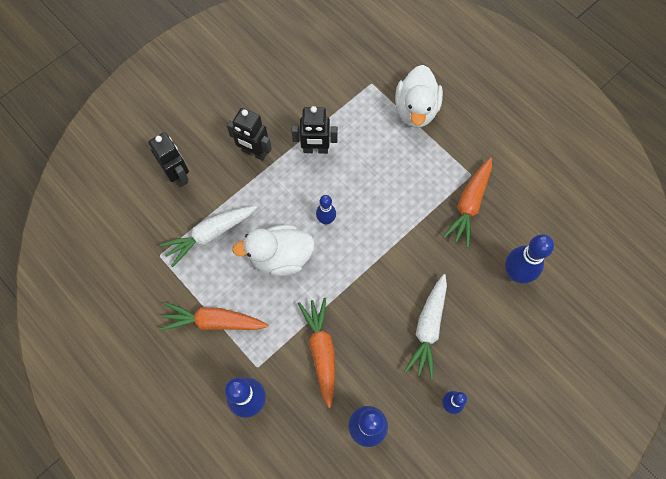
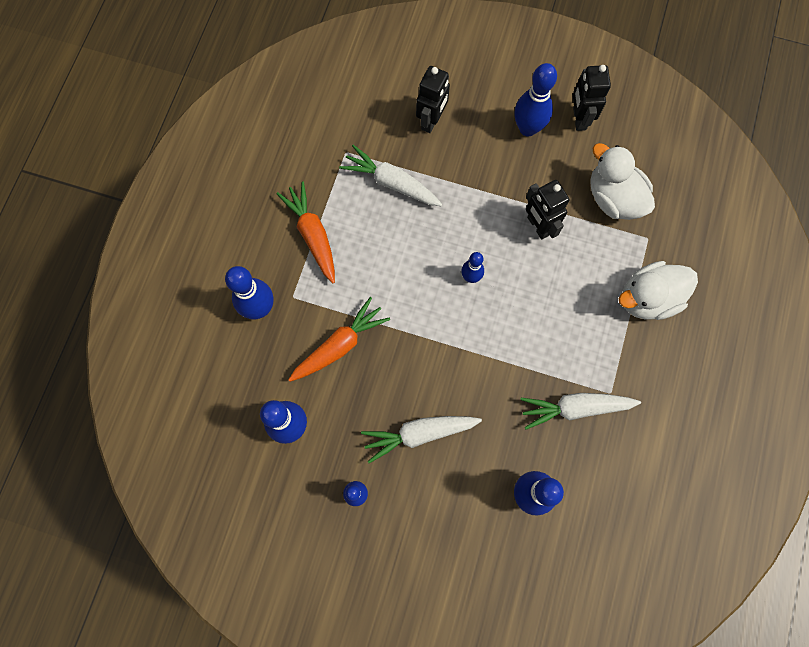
camera: 60 degrees right, 5 degrees up
black robot [227,108,272,161] -> black robot moved to [573,65,611,131]
white duck [232,225,315,276] -> white duck moved to [590,143,655,220]
orange carrot [443,158,492,248] -> white carrot [520,393,641,430]
none -> blue bowling pin [515,63,557,137]

